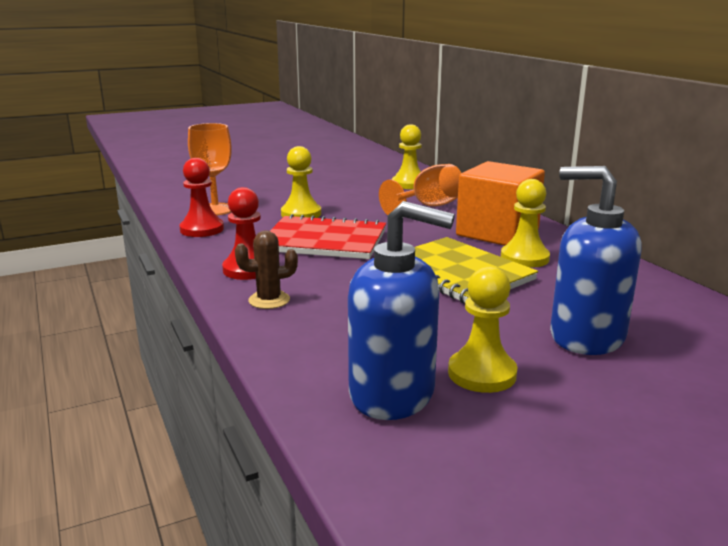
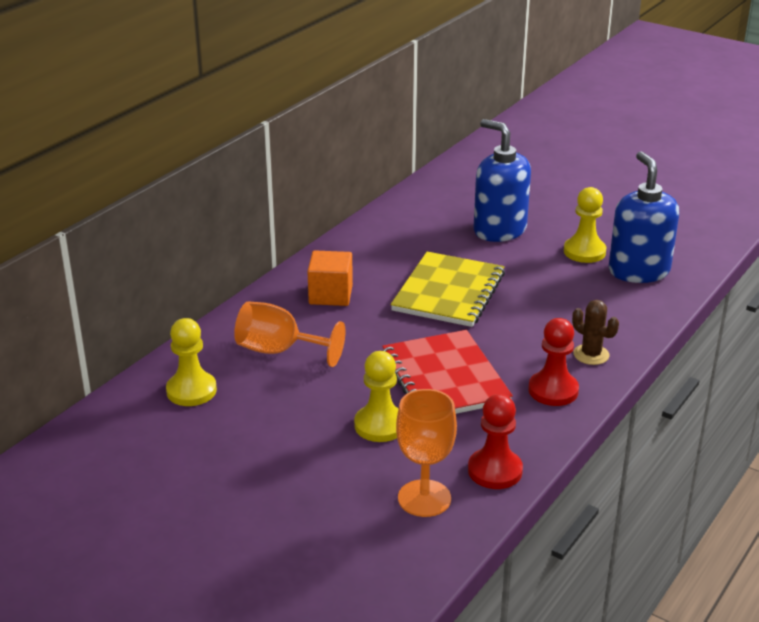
camera: 120 degrees left, 10 degrees up
orange cube [456,161,545,246] -> orange cube [307,250,353,306], size x0.62
yellow pawn [501,179,550,268] -> none
blue soap dispenser [550,166,641,355] -> blue soap dispenser turned 135 degrees clockwise [473,119,531,242]

